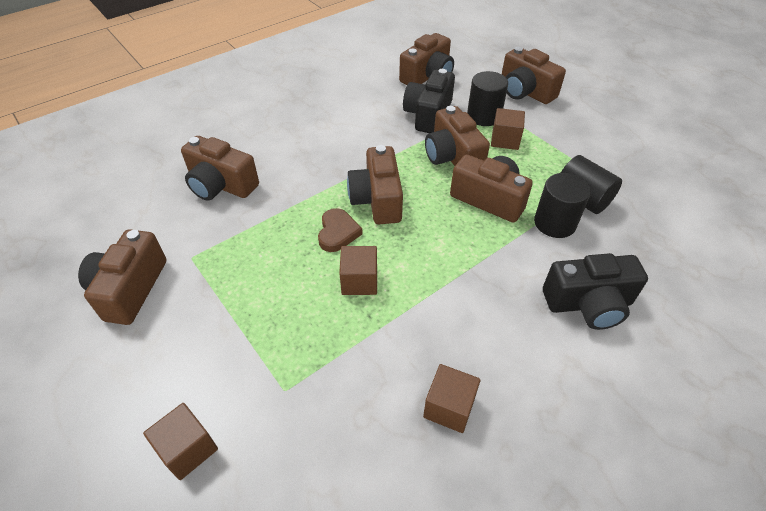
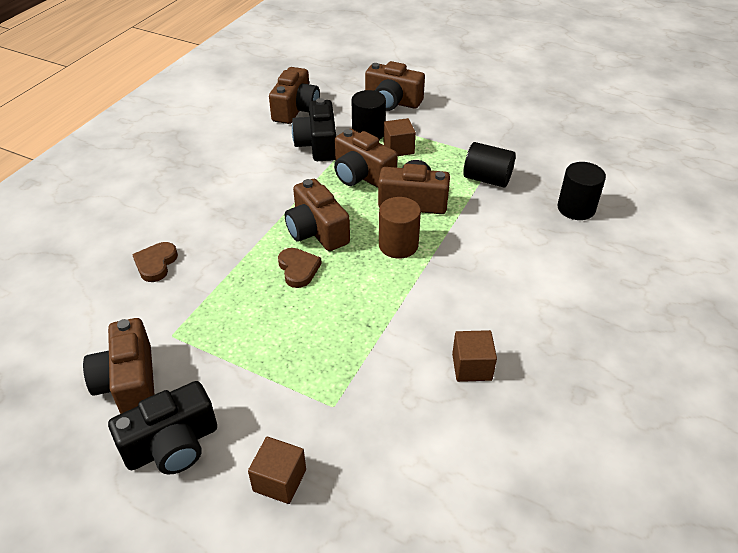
camera: 25 degrees left, 5 degrees down
brown camera [181,136,259,201] -> brown heart [132,242,178,282]
brown cube [339,246,377,295] -> none
black cylinder [534,173,591,238] -> black cylinder moved to [557,162,606,220]
black camera [543,253,648,330] -> black camera moved to [108,381,217,475]
none -> brown cylinder [379,197,421,258]

